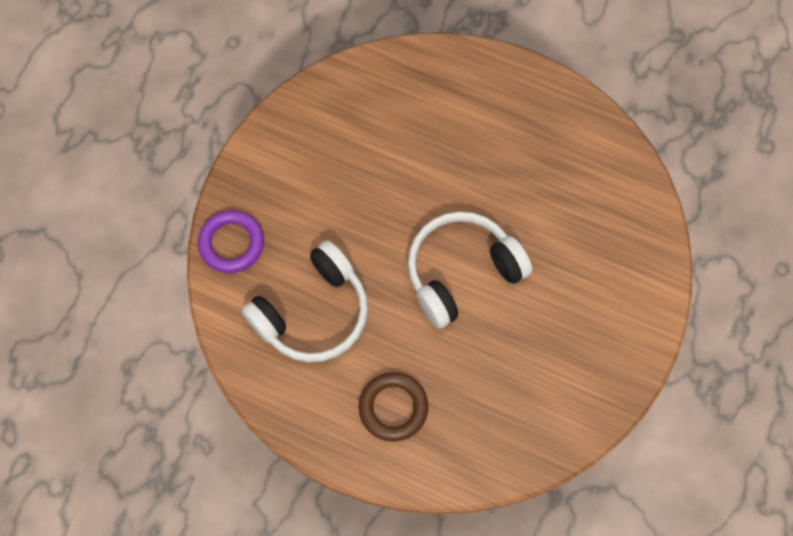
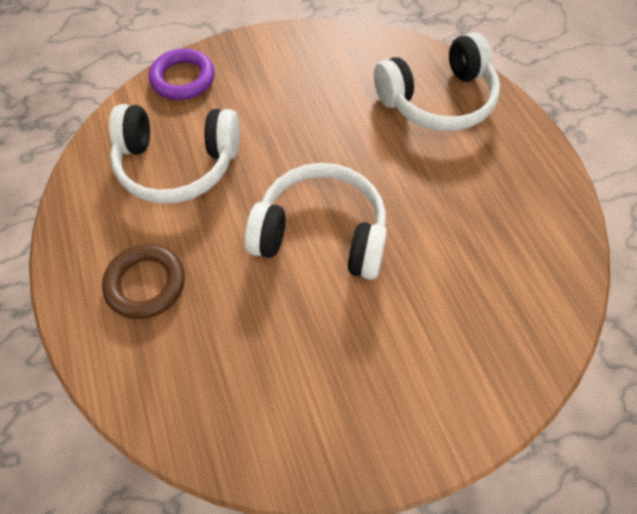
camera: 45 degrees right, 10 degrees down
none -> white headphones [374,32,500,131]

